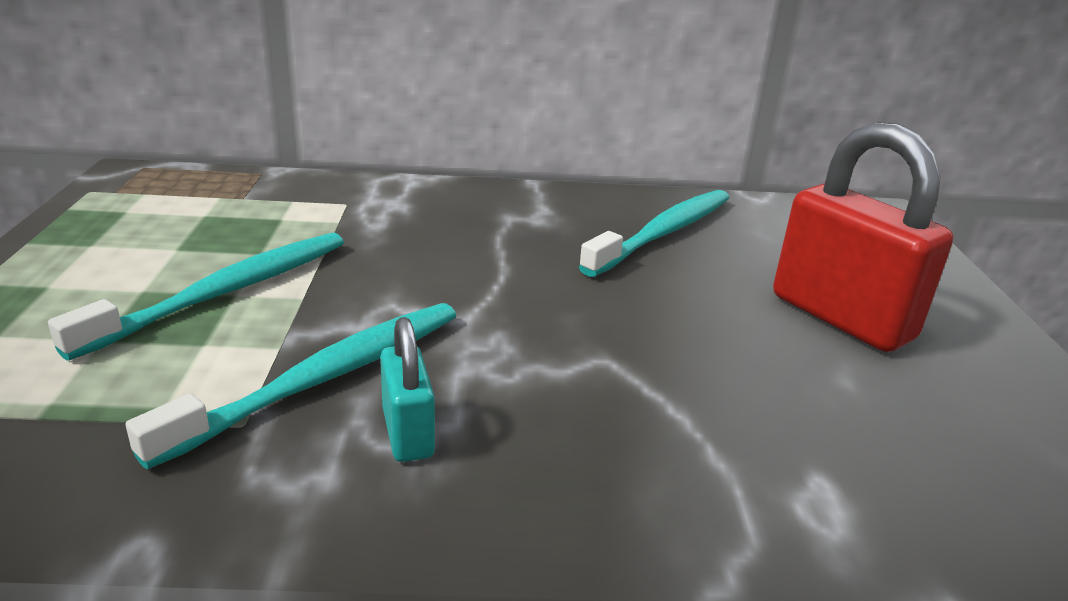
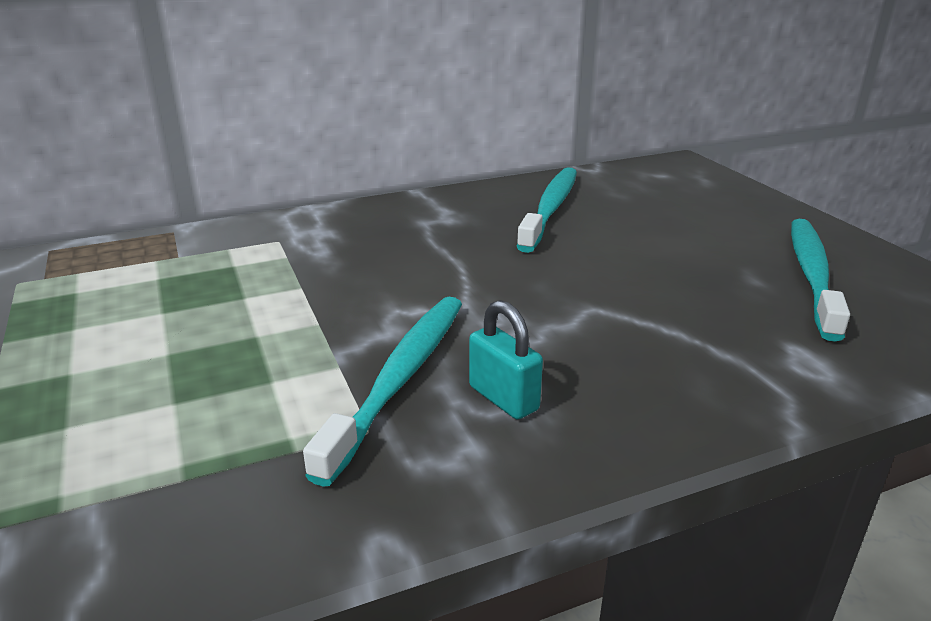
camera: 20 degrees left, 0 degrees up
turquoise toothbrush [48,233,344,360] -> turquoise toothbrush moved to [791,219,850,342]
red padlock [773,122,953,352] -> none

